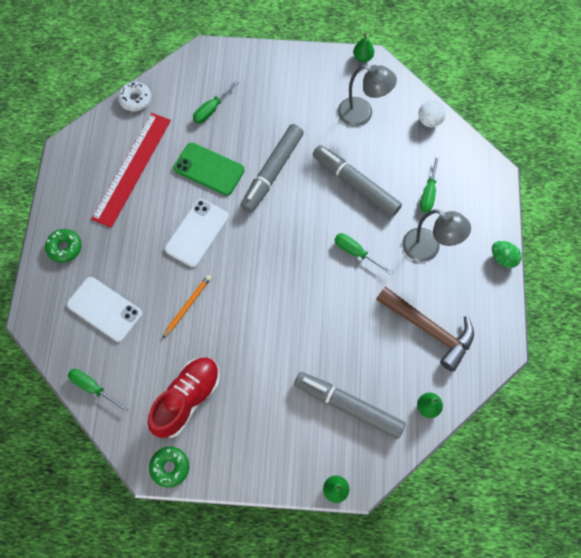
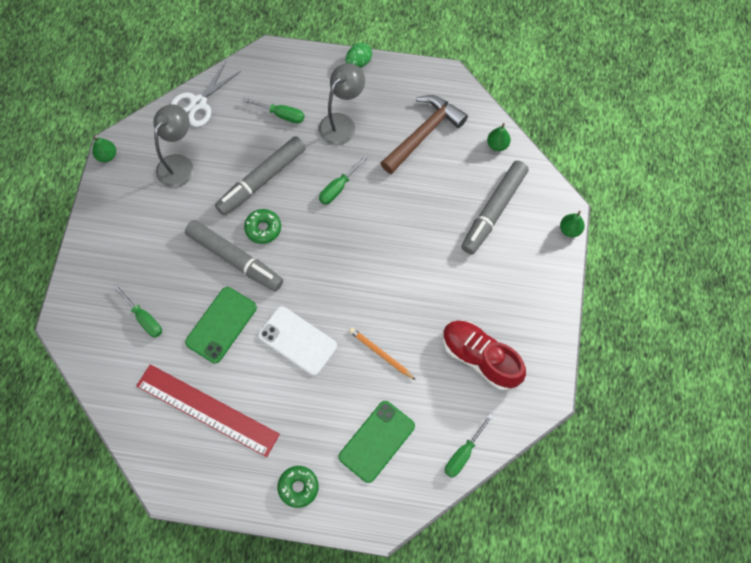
camera: 85 degrees left, 0 degrees up
white phone [67,277,142,342] -> green phone [338,401,415,483]
white donut [118,82,151,112] -> none
green donut [149,447,189,488] -> green donut moved to [244,209,281,244]
white ball [418,100,446,127] -> white scissors [171,62,241,127]

